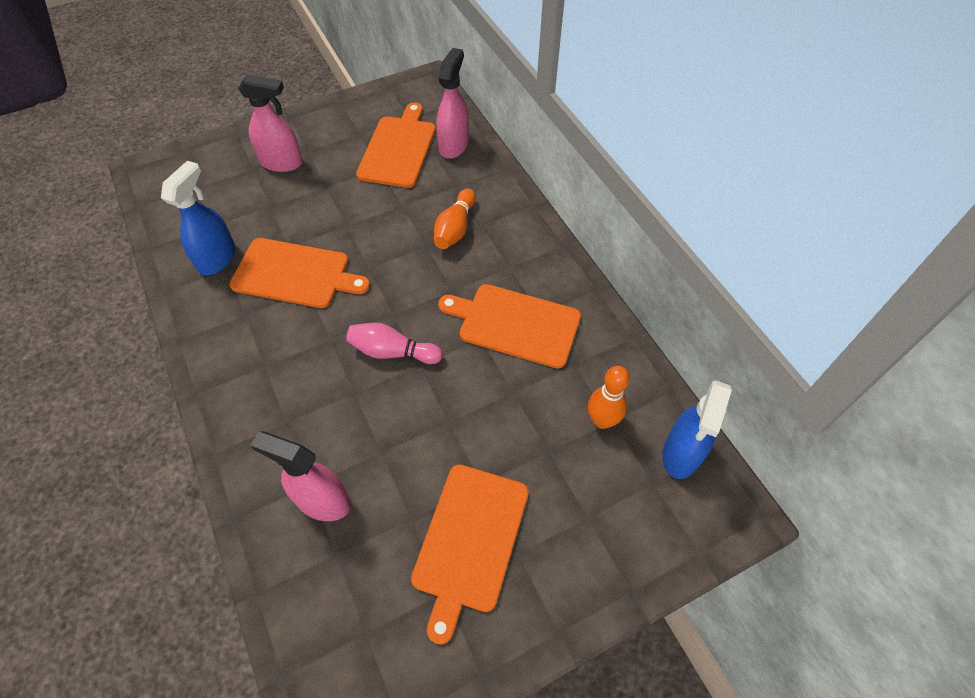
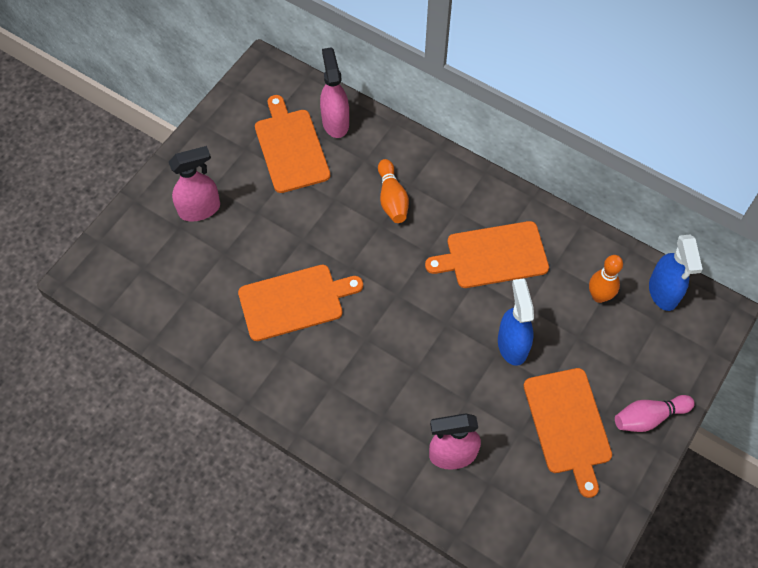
camera: 30 degrees left, 5 degrees up
blue spray bottle [161,161,235,276] -> blue spray bottle moved to [498,278,534,366]
pink bowling pin [346,323,443,364] -> pink bowling pin moved to [615,395,695,432]

